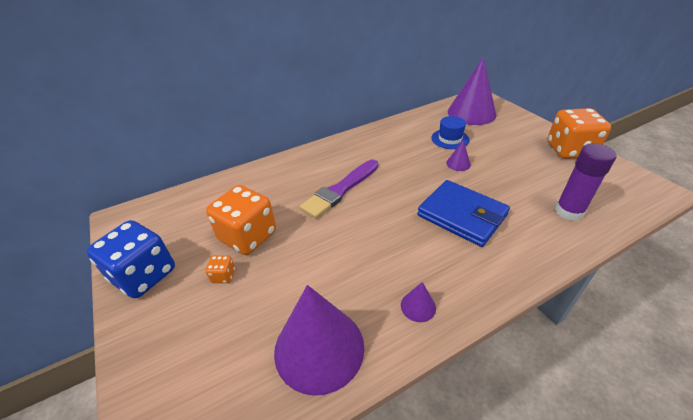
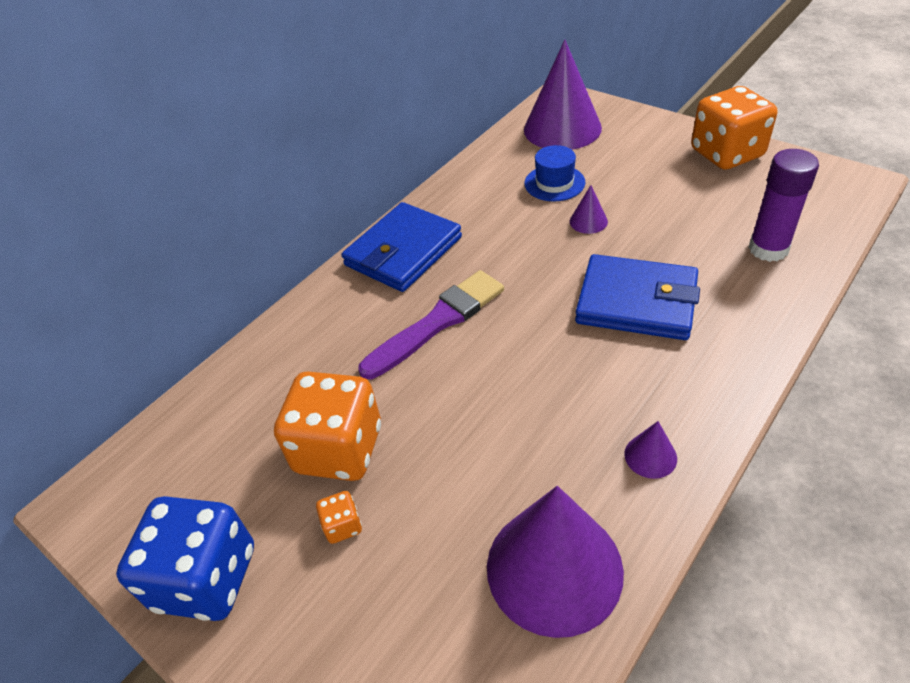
camera: 20 degrees left, 5 degrees up
purple brush [300,159,378,218] -> purple brush turned 150 degrees counterclockwise [358,270,504,379]
none -> blue wallet [341,202,462,292]

